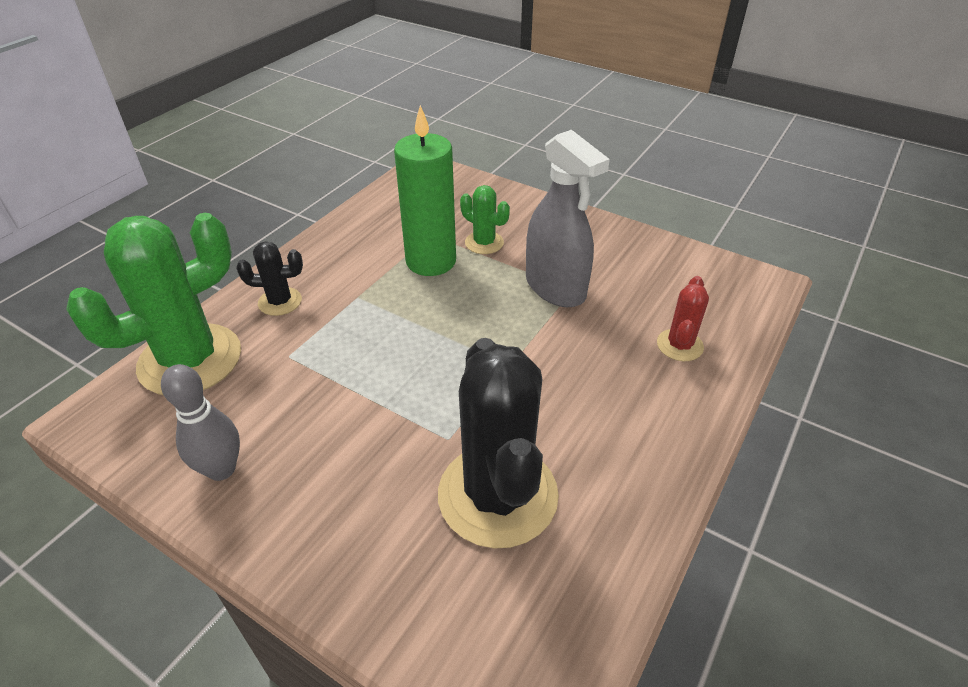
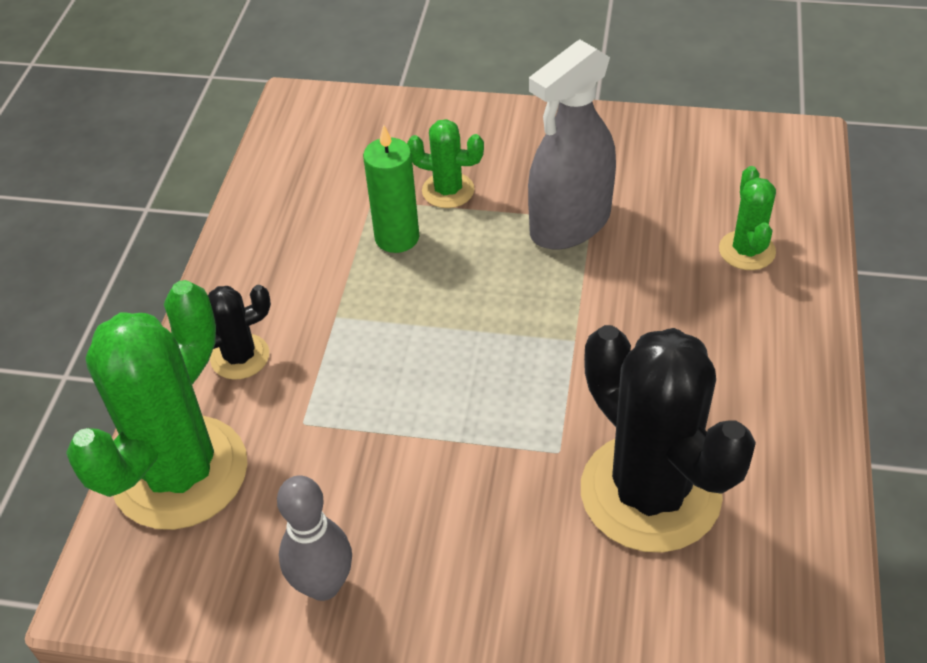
camera: 20 degrees left, 5 degrees up
green candle [394,105,456,276] -> green candle [363,125,419,253], size x0.66
grey spray bottle [526,130,610,307] -> grey spray bottle turned 105 degrees clockwise [528,40,616,249]
red cactus [657,276,709,361] -> green cactus [719,166,776,270]

